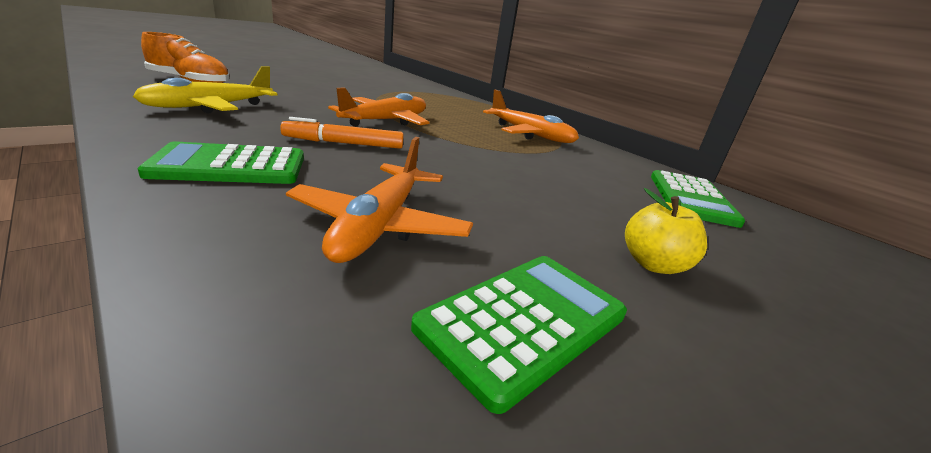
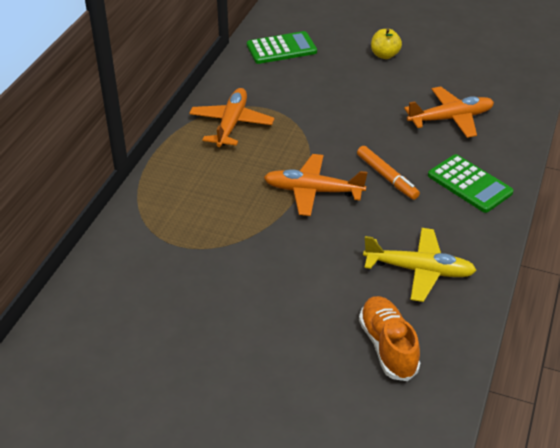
camera: 115 degrees left, 15 degrees up
green calculator [411,256,627,414] -> none

